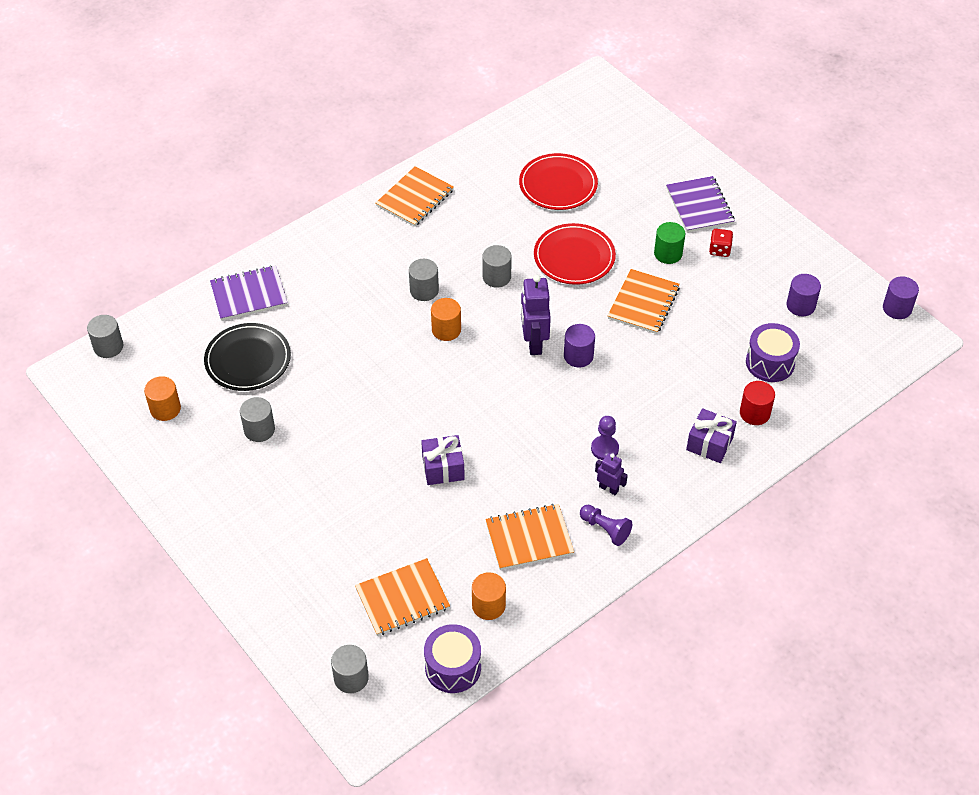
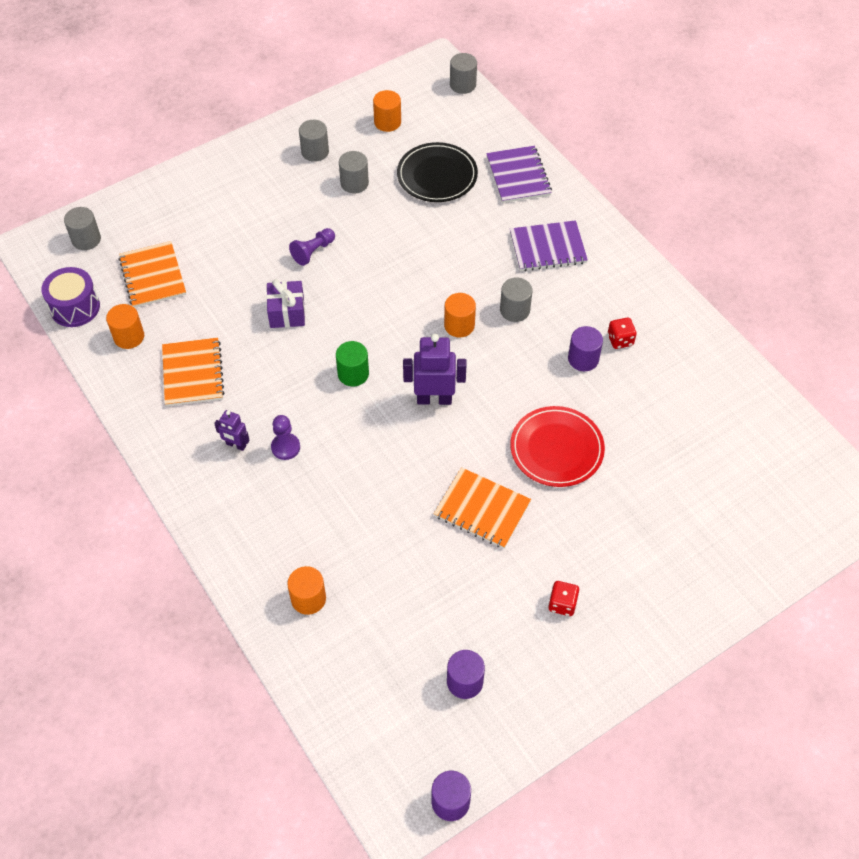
camera: 95 degrees right, 5 degrees up
orange notebook [376,166,454,227] -> none
grey cylinder [482,245,512,288] -> grey cylinder moved to [299,120,329,162]
red plate [519,153,598,210] -> none
purple cylinder [564,324,595,367] -> purple cylinder moved to [568,326,603,371]
purple pawn [580,505,632,546] -> purple pawn moved to [289,228,335,266]
purple robot [595,453,628,495] -> purple robot turned 75 degrees clockwise [214,410,250,451]
green cylinder [654,222,685,264] -> green cylinder moved to [336,341,369,386]
purple notebook [666,176,735,233] -> purple notebook moved to [510,220,588,271]
purple gift [686,408,737,463] -> none
red cylinder [740,381,775,425] -> orange cylinder [287,566,326,615]
purple drum [746,323,800,382] -> none
none -> red dice [608,318,637,349]

